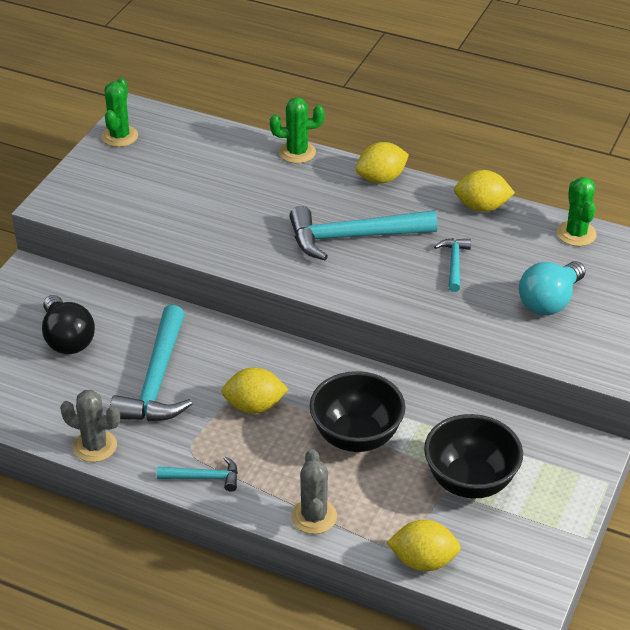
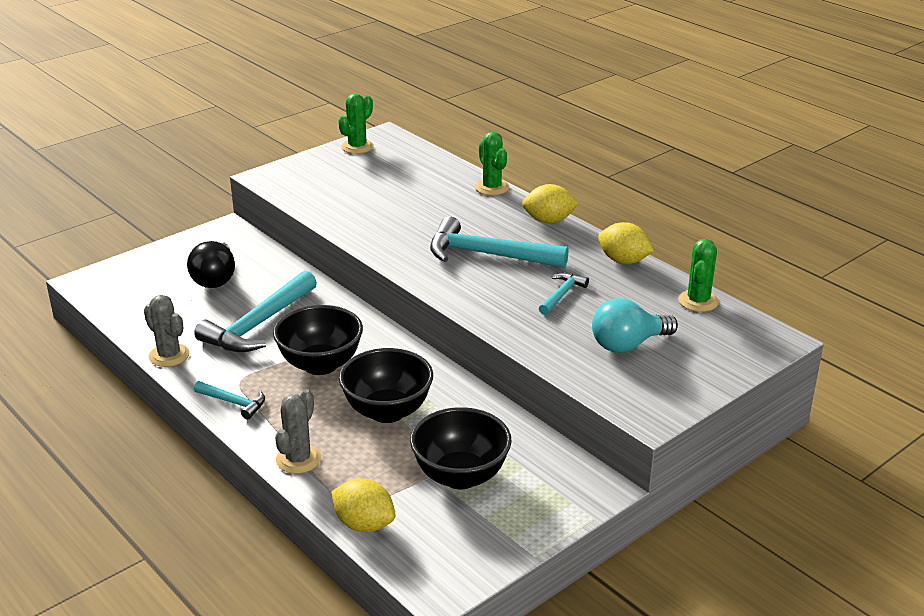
camera: 25 degrees right, 10 degrees down
yellow lemon [221,367,289,414] -> black bowl [273,305,363,375]
green cactus [270,97,325,163] -> green cactus turned 45 degrees clockwise [475,132,509,195]

